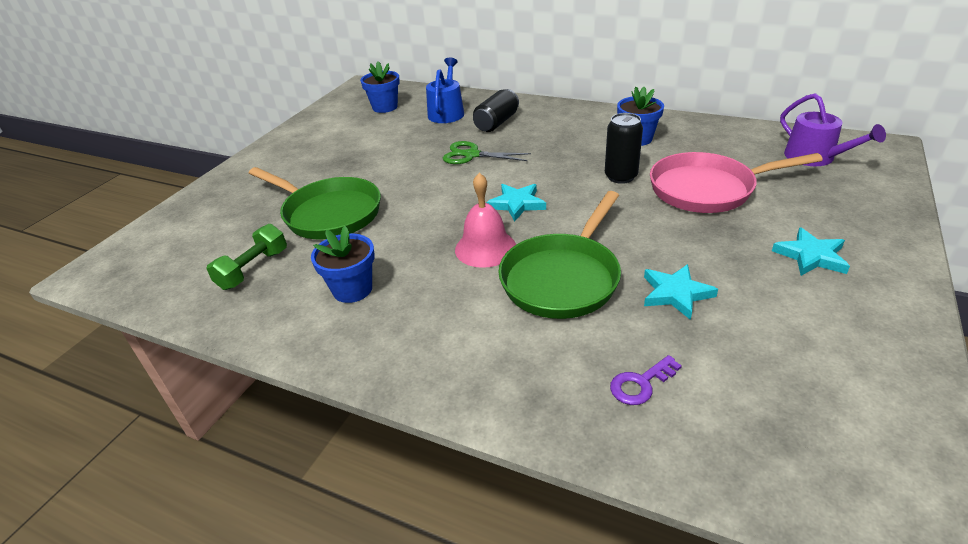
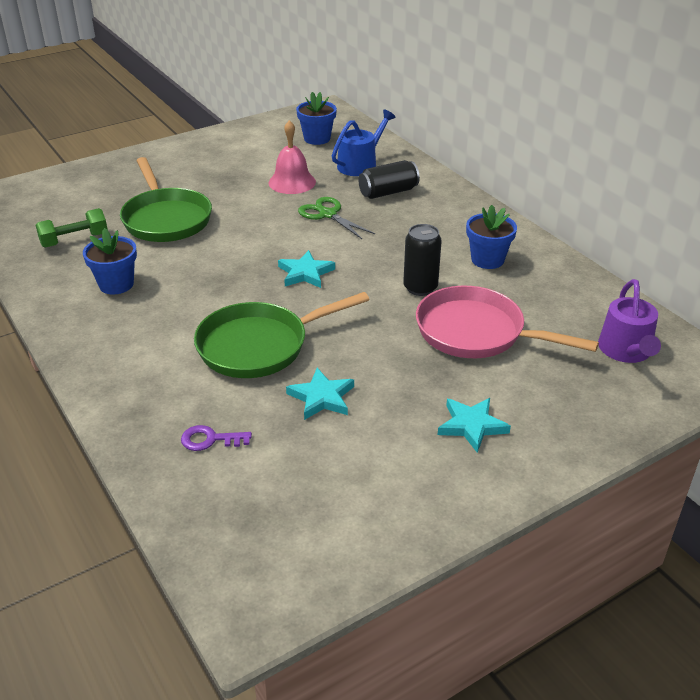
camera: 30 degrees right, 0 degrees up
pink bell [455,173,516,268] -> pink bell moved to [268,120,316,194]

